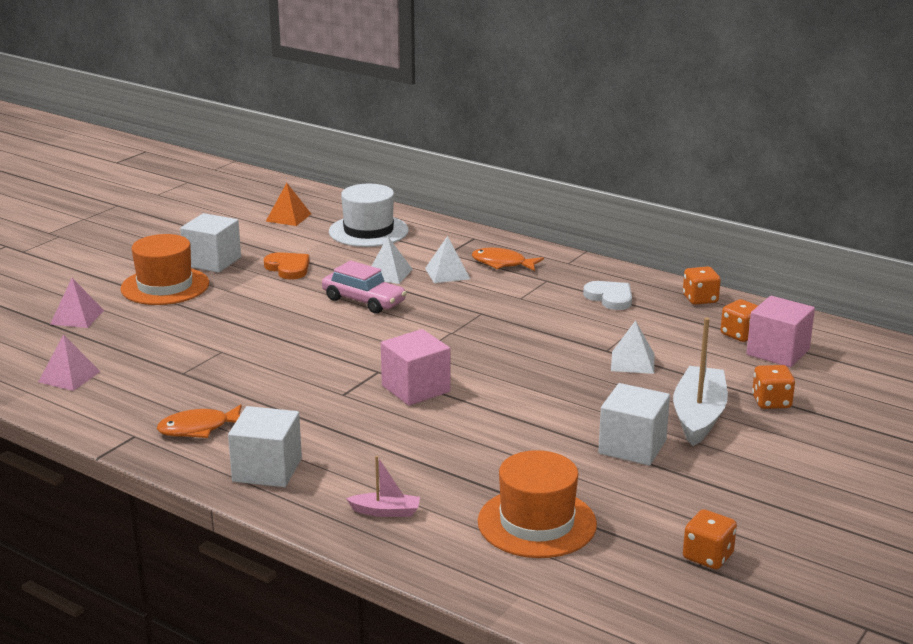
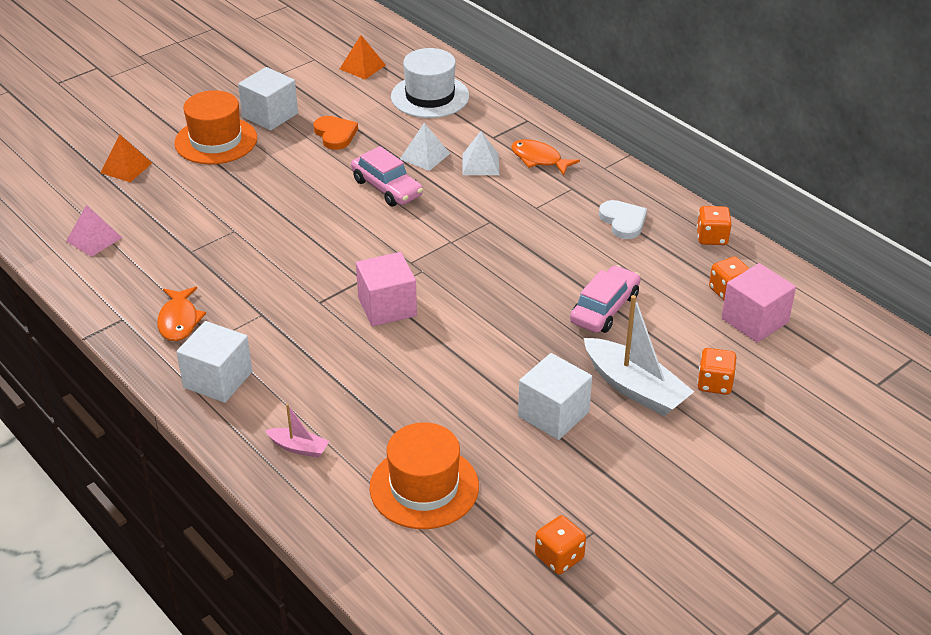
camera: 15 degrees right, 15 degrees up
pink pyramid [50,278,104,328] -> orange pyramid [100,134,152,182]
orange fish [157,404,242,438] -> orange fish turned 90 degrees counterclockwise [157,287,206,341]
white pyramid [611,320,654,374] -> pink car [570,265,640,333]
white boat [673,318,728,446] -> white boat turned 105 degrees clockwise [584,295,694,416]

